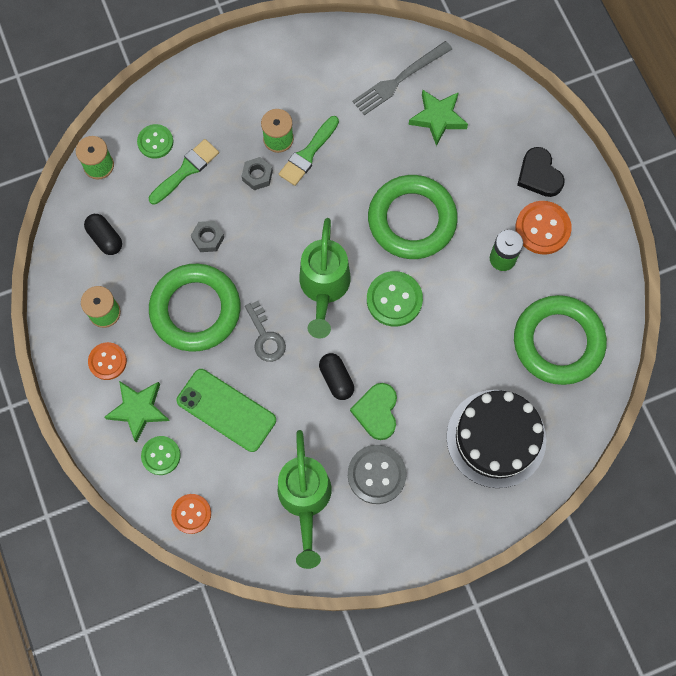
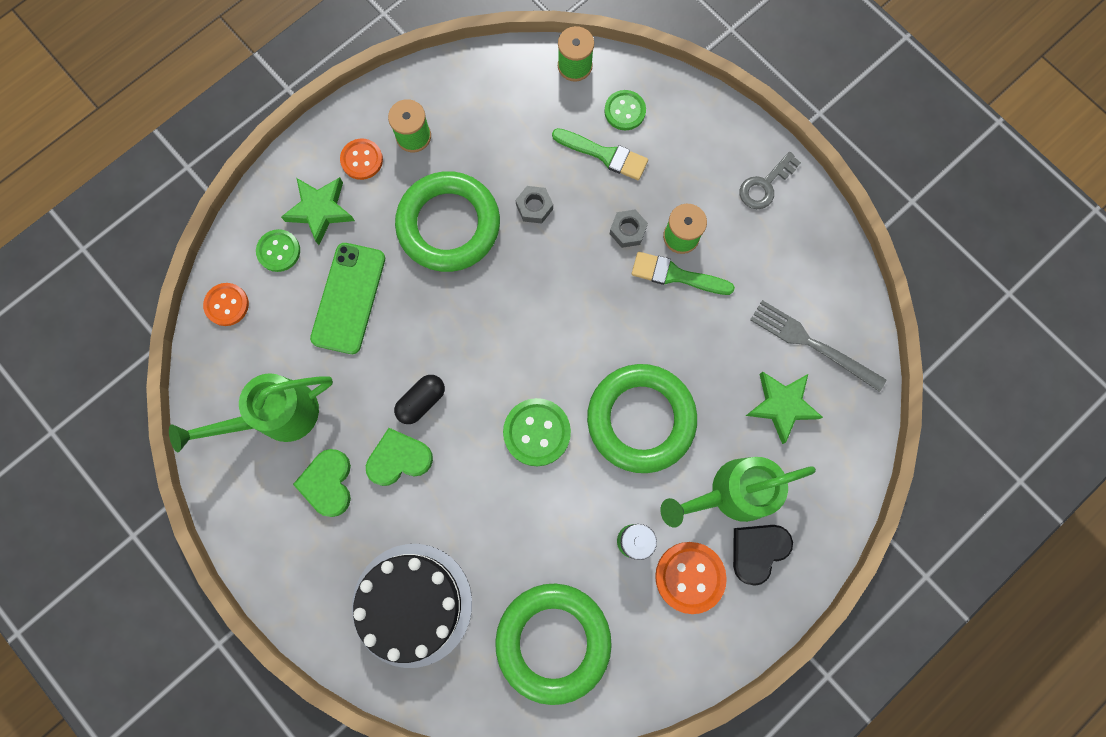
camera: 70 degrees right, 5 degrees up
black capsule [84,214,122,255] -> none
grey key [245,301,286,362] -> grey key moved to [740,152,801,209]
green watering can [299,218,351,338] -> green watering can moved to [660,457,816,528]
grey button [348,445,407,504] -> green heart [293,449,351,517]

